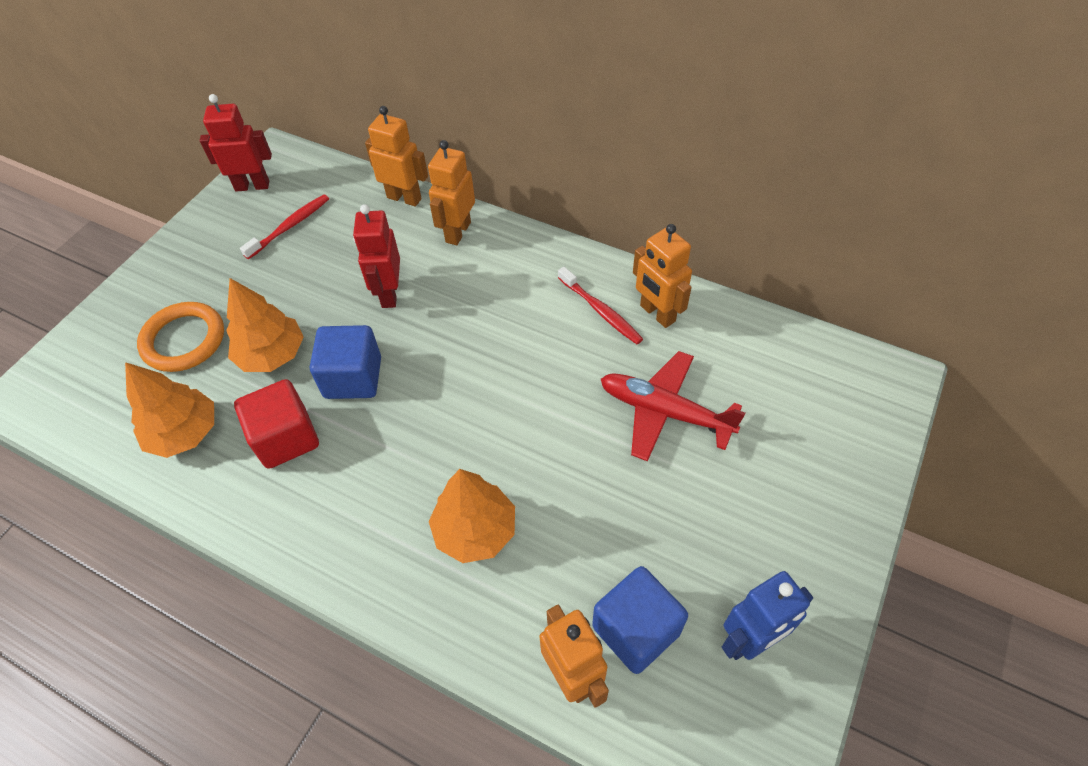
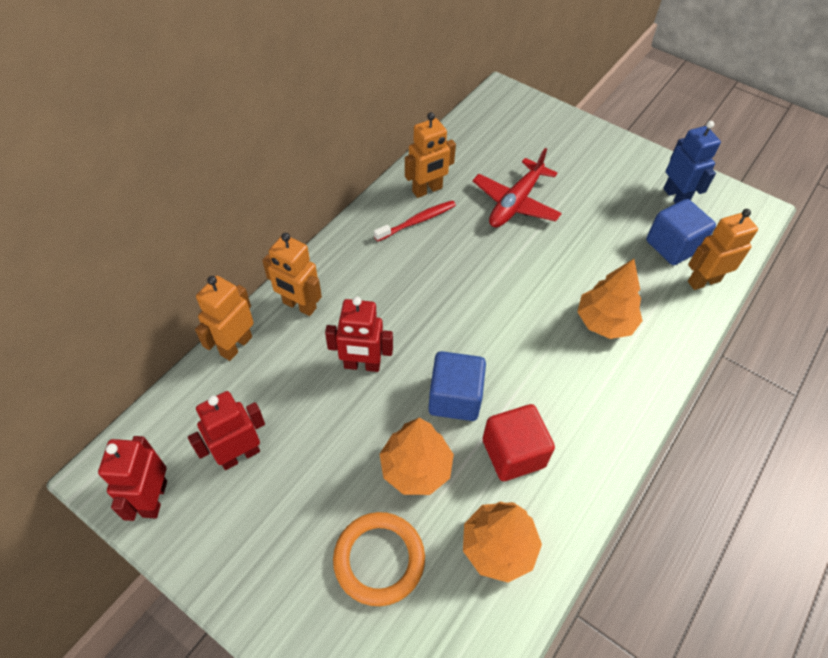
camera: 85 degrees left, 0 degrees up
red toothbrush [240,194,329,259] -> red robot [188,391,265,470]

